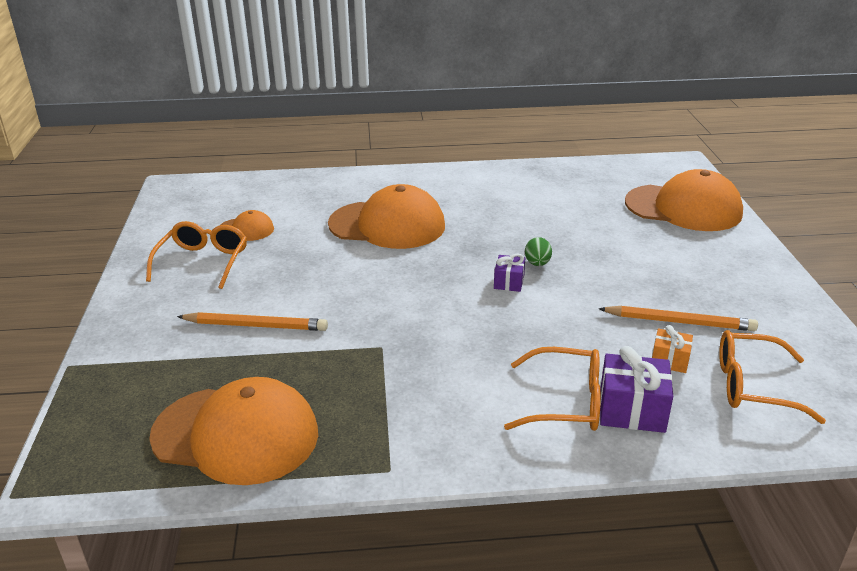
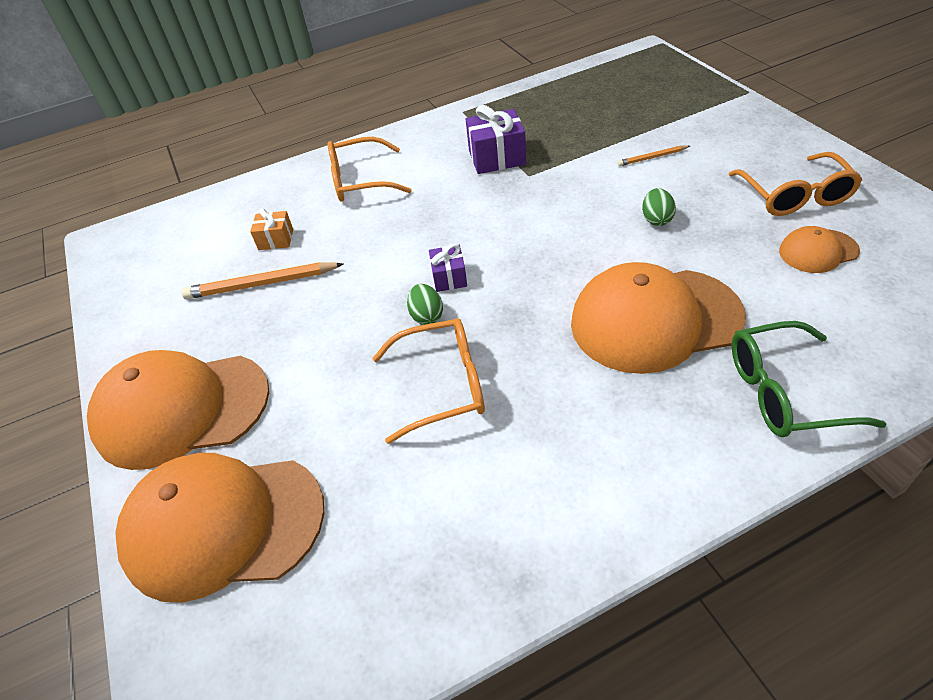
camera: 165 degrees right, 15 degrees up
orange cap [149,377,318,485] -> orange cap moved to [87,350,269,470]
orange pencil [177,312,328,331] -> orange pencil [617,145,690,166], size x0.54
purple gift [600,346,673,433] -> purple gift moved to [466,105,526,174]
orange glasses [719,330,826,424] -> orange glasses moved to [372,318,485,444]
none -> green egg [642,188,676,226]
none -> green glasses [732,321,886,437]

